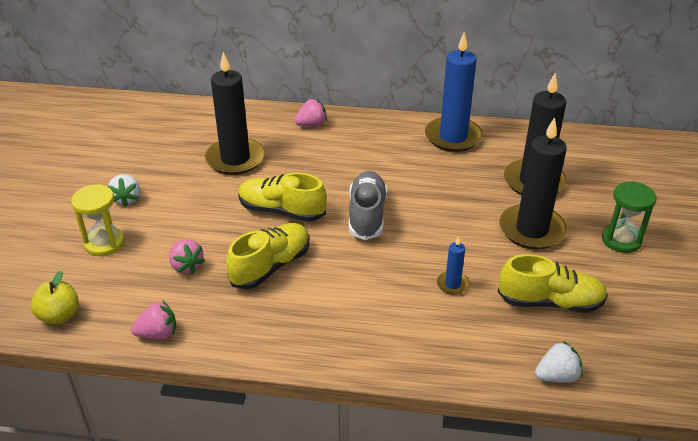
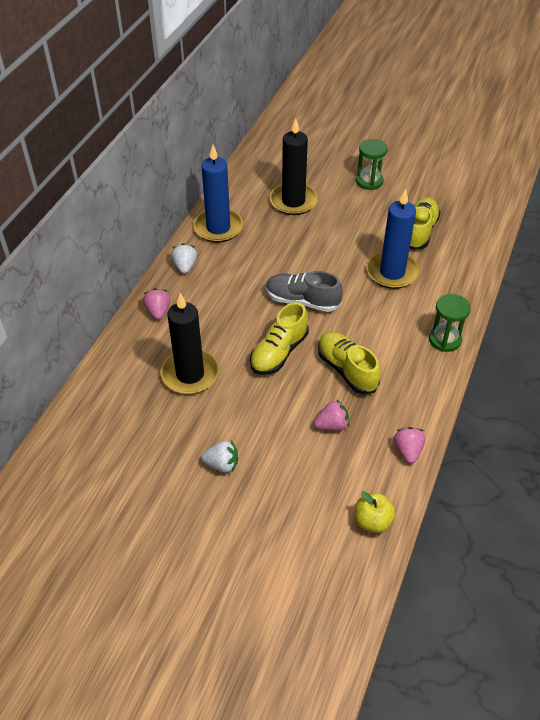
camera: 75 degrees left, 10 degrees up
yellow hourglass [71,184,125,256] -> none
blue candle [437,236,469,295] -> blue candle [367,189,419,289], size x2.21
black candle [500,117,567,249] -> none
white strawberry [535,341,583,383] -> white strawberry moved to [171,243,197,274]
none -> green hourglass [429,294,471,352]

